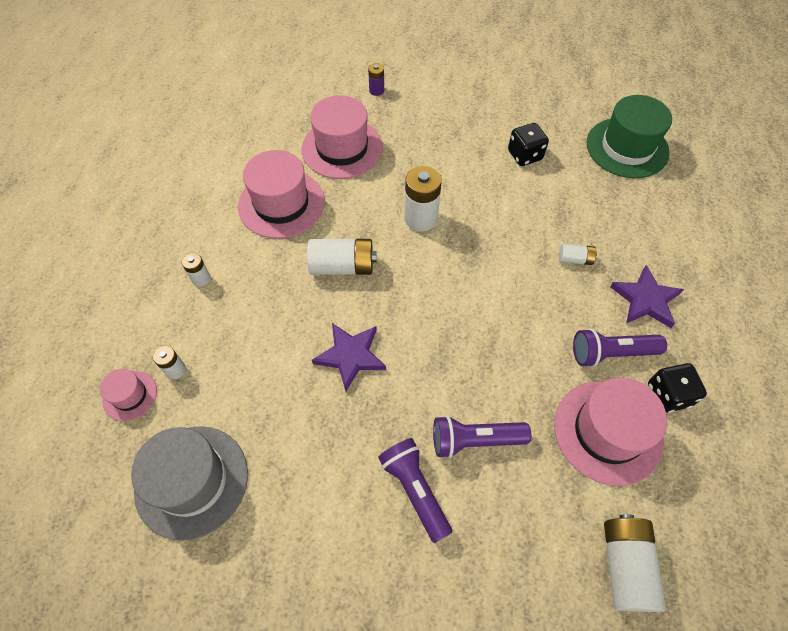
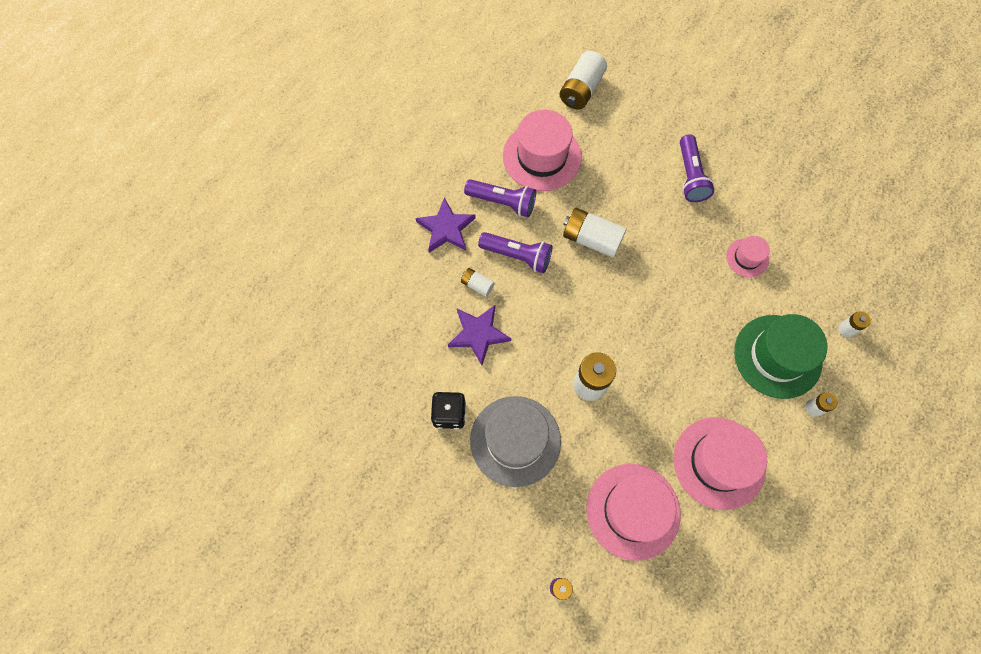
camera: 155 degrees left, 10 degrees up
pink hat [100,369,157,421] -> pink hat moved to [726,236,770,277]
grey hat [131,426,248,541] -> grey hat moved to [470,396,561,487]
white battery [307,239,377,275] -> white battery moved to [563,208,626,257]
purple star [312,323,386,391] -> purple star moved to [448,305,511,365]
purple flashlight [433,415,531,458] -> purple flashlight moved to [478,232,553,273]
green hat [587,95,672,178] -> green hat moved to [734,314,827,399]
black dice [648,363,707,413] -> none

